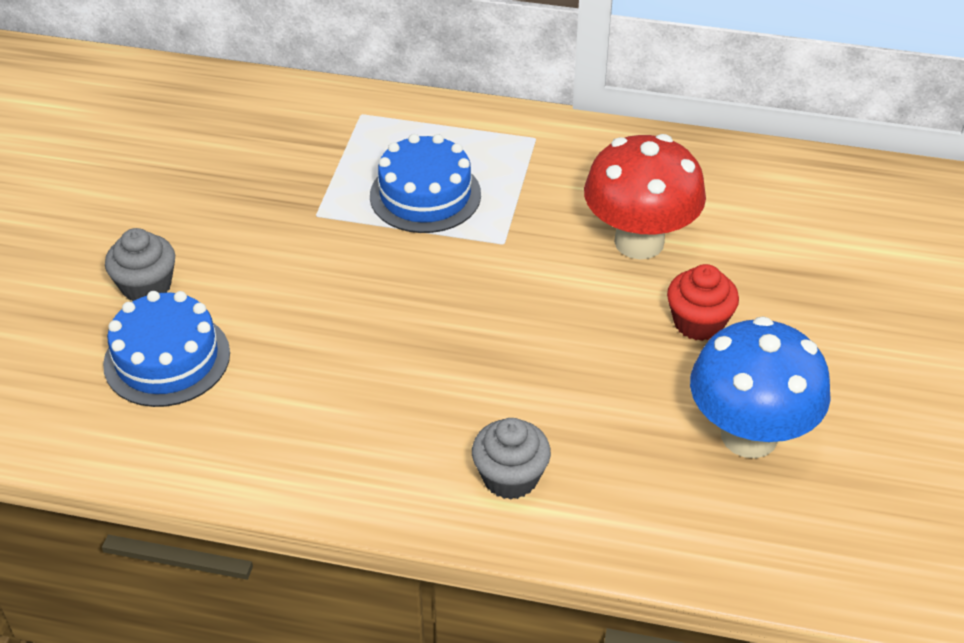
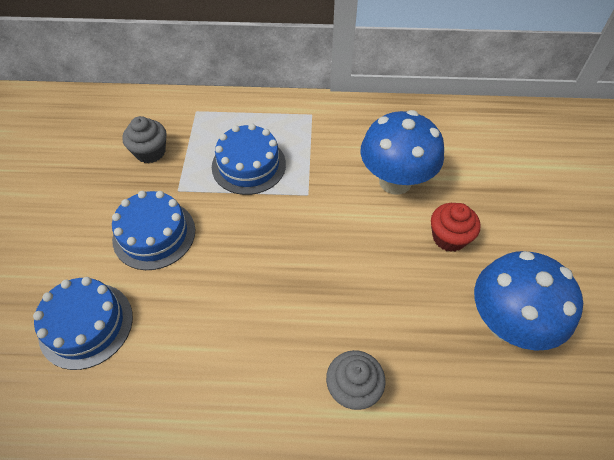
camera: 10 degrees left, 10 degrees up
grey cupcake [105,228,175,301] -> grey cupcake moved to [122,116,167,163]
red mushroom [584,134,706,260] -> blue mushroom [361,110,444,195]
none -> blue cake [112,191,195,270]

